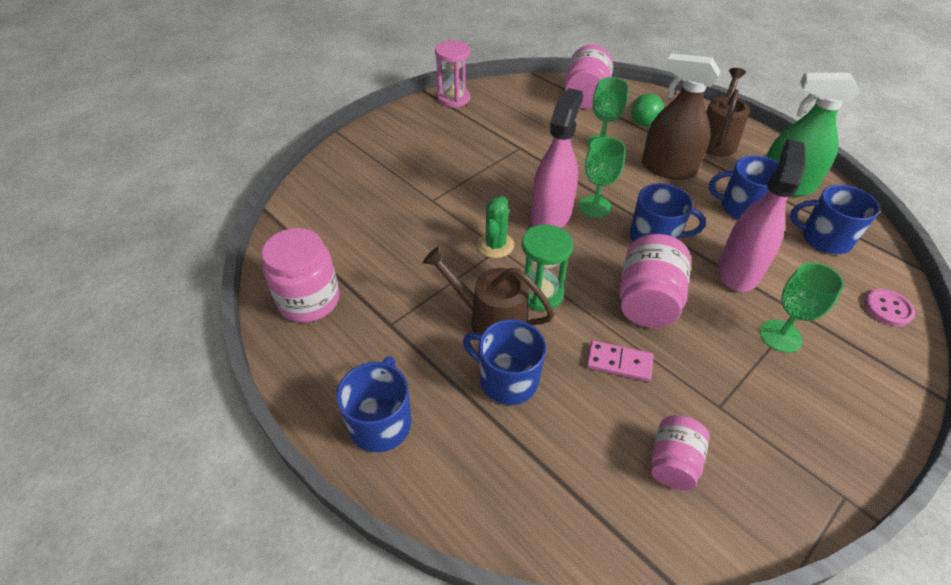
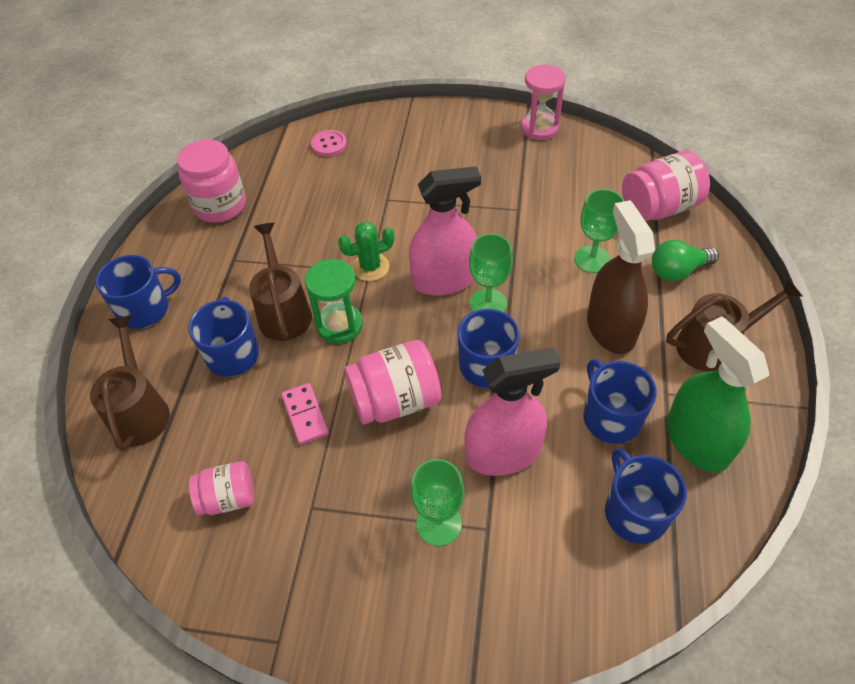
camera: 55 degrees right, 5 degrees up
pink button [864,289,915,326] -> pink button moved to [311,130,347,157]
none -> brown watering can [90,316,170,451]

